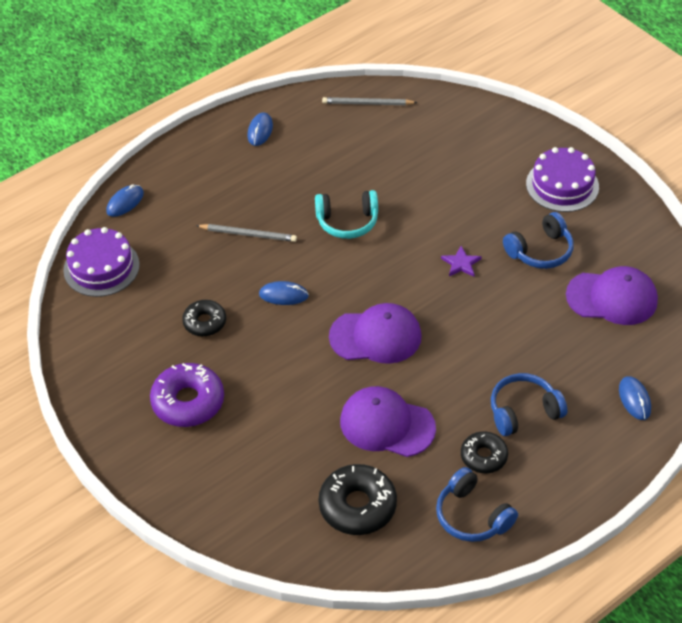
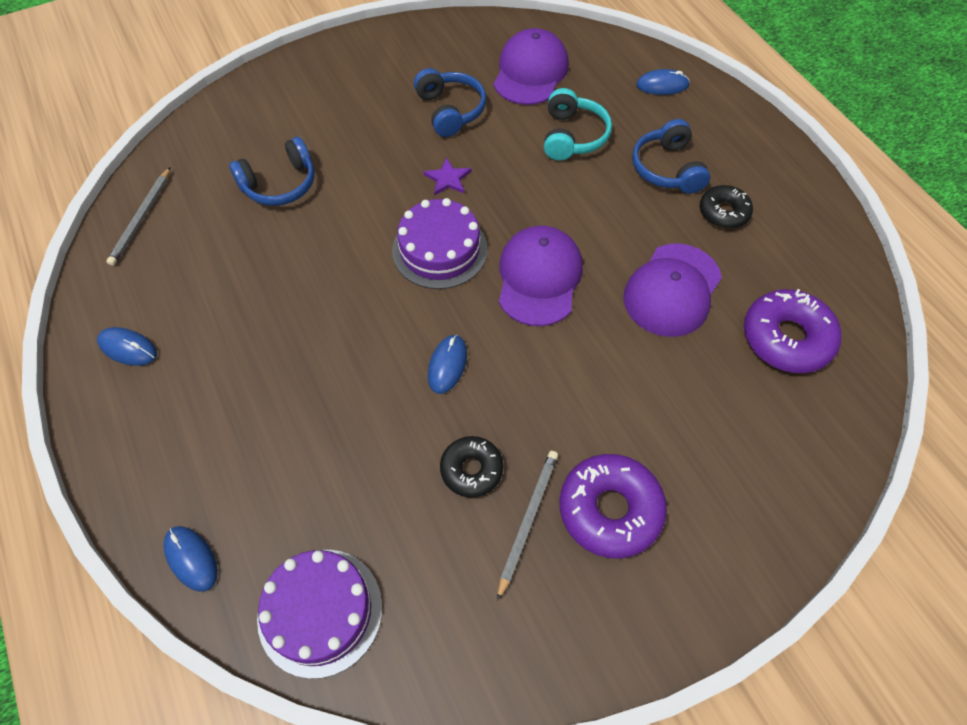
camera: 80 degrees left, 10 degrees up
grey pencil [196,224,297,242] -> grey pencil moved to [497,451,558,601]
turquoise headphones [315,190,378,239] -> turquoise headphones moved to [544,88,612,160]
black donut [318,464,397,535] -> purple donut [744,289,841,373]
blue headphones [436,467,518,542] -> blue headphones moved to [229,137,314,206]
purple cake [526,147,599,212] -> purple cake moved to [392,198,488,289]

